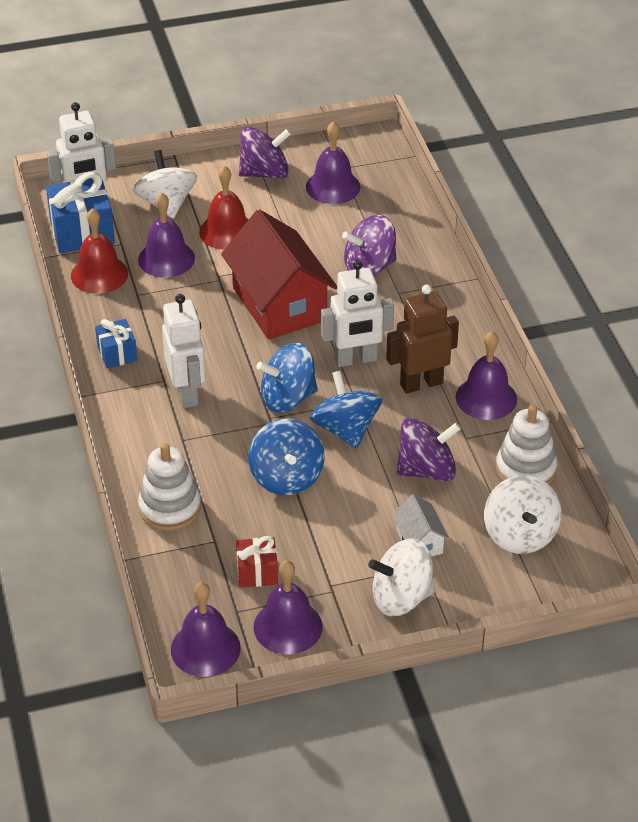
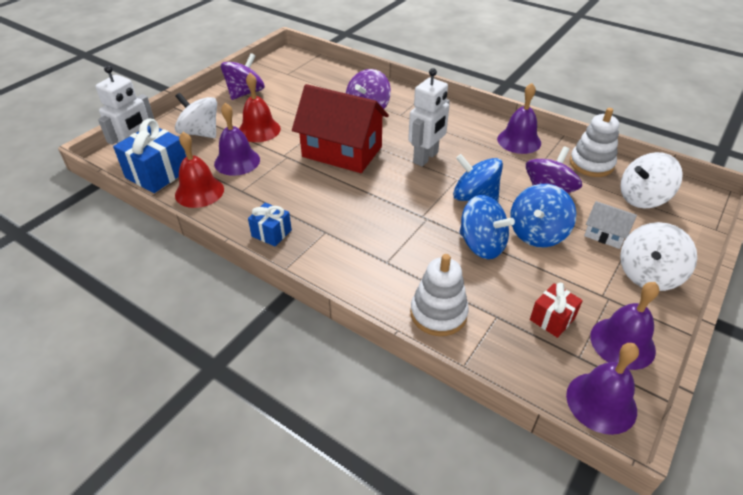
camera: 40 degrees left, 0 degrees up
white robot [162,294,206,408] -> none
blue spinning top [256,343,318,413] -> blue spinning top moved to [510,184,576,247]
purple bell [306,121,360,204] -> none
brown robot [386,285,459,394] -> none
white spinning top [484,475,561,554] -> white spinning top turned 120 degrees clockwise [620,152,683,208]

